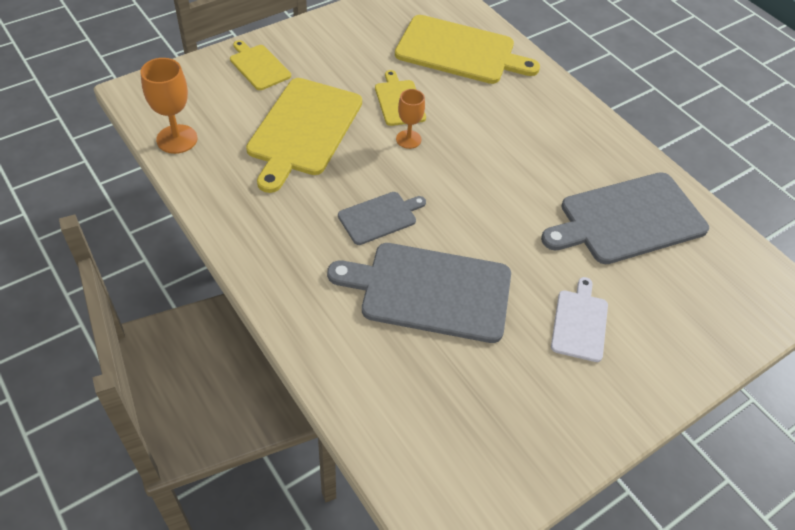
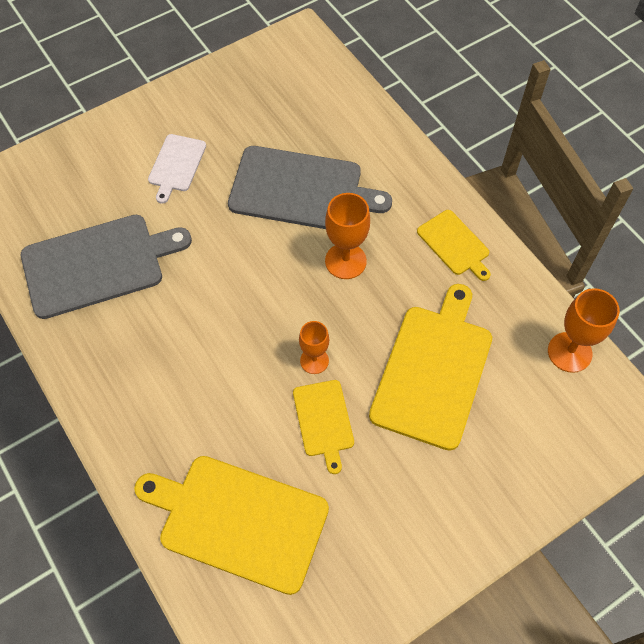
camera: 175 degrees left, 10 degrees up
yellow cutting board [230,40,291,90] -> yellow cutting board moved to [417,210,491,281]
grey cutting board [338,192,426,245] -> orange goblet [325,193,370,279]

